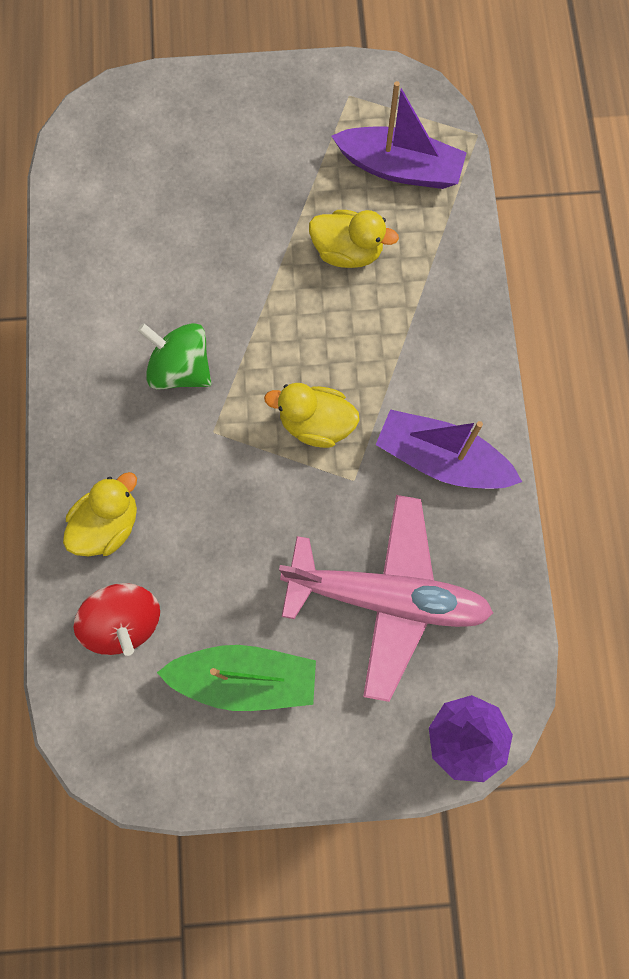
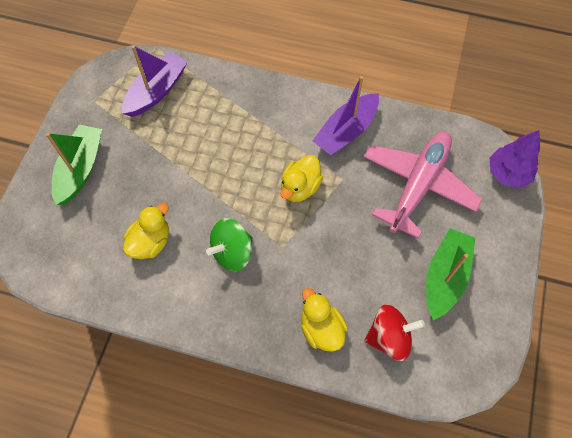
camera: 70 degrees left, 10 degrees down
yellow duck [309,210,399,268] -> yellow duck moved to [123,203,169,259]
none -> green boat [46,124,102,205]

